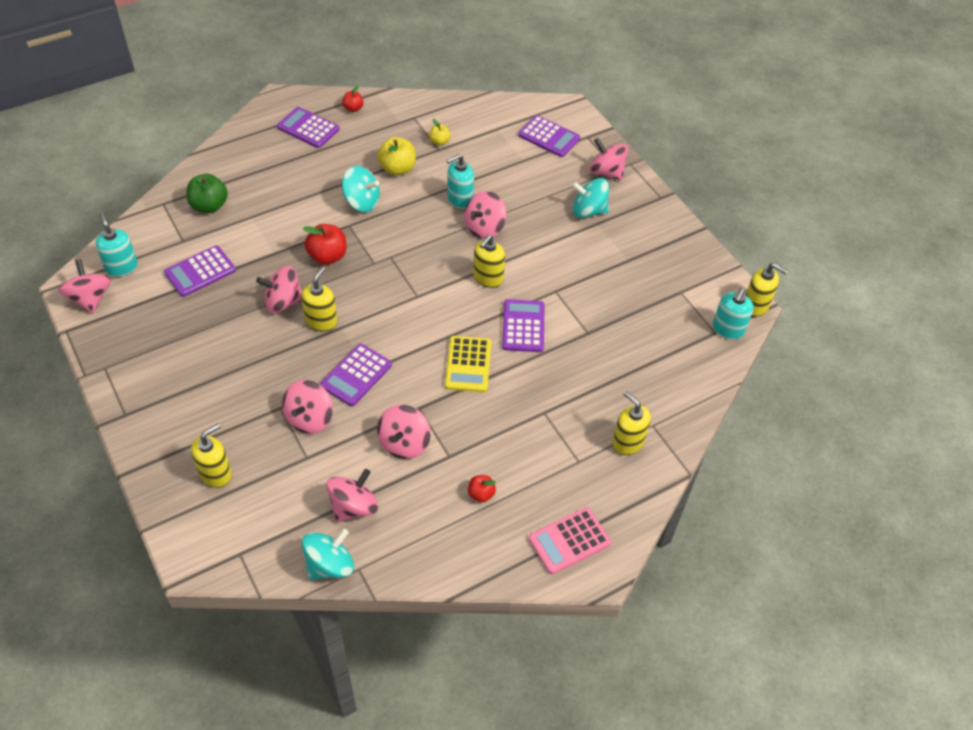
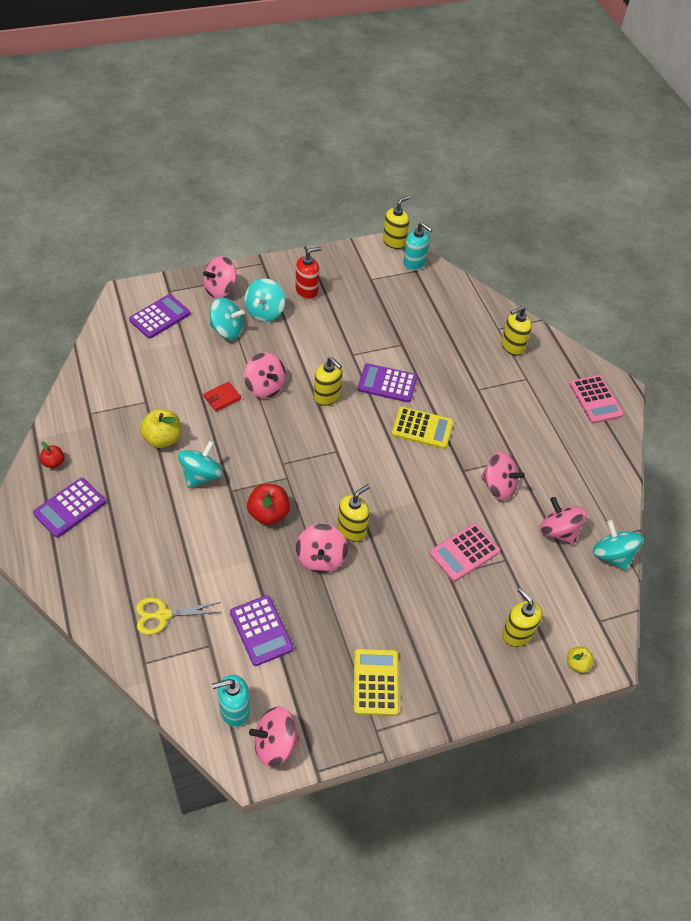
camera: 80 degrees left, 0 degrees up
green apple [186,174,228,213] -> yellow scissors [136,597,221,635]
pink spinning top [282,380,333,434] -> pink calculator [429,523,500,582]
yellow soap dispenser [301,267,337,332] -> yellow soap dispenser turned 105 degrees clockwise [337,484,370,542]
purple calculator [320,344,392,406] -> none
yellow apple [429,119,451,146] -> yellow apple moved to [567,646,594,673]
turquoise soap dispenser [446,154,474,209] -> red wallet [203,382,241,411]
red apple [468,475,496,502] -> none
none -> turquoise spinning top [210,297,245,340]
none -> red soap dispenser [296,247,322,300]
none -> yellow calculator [354,649,399,716]

